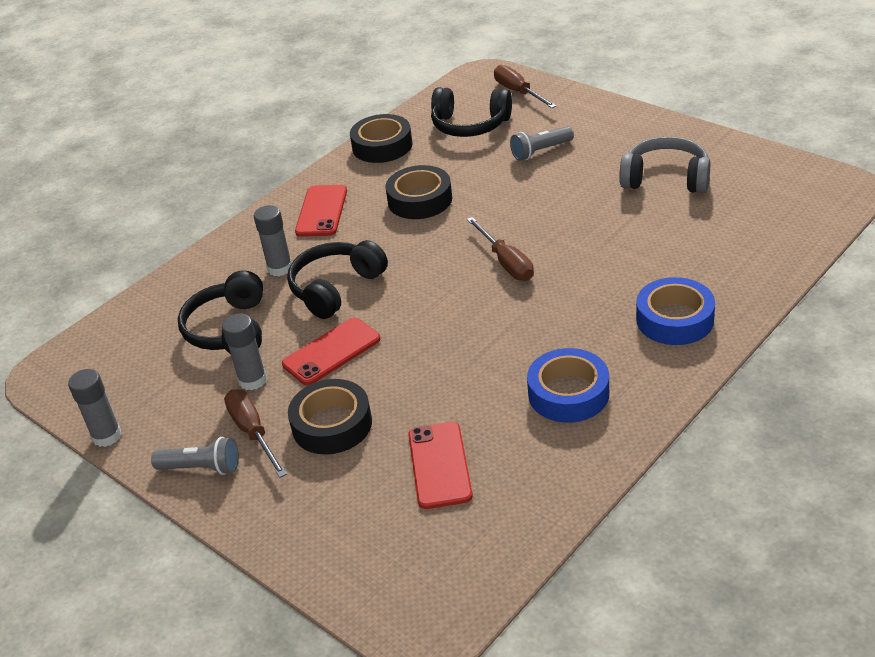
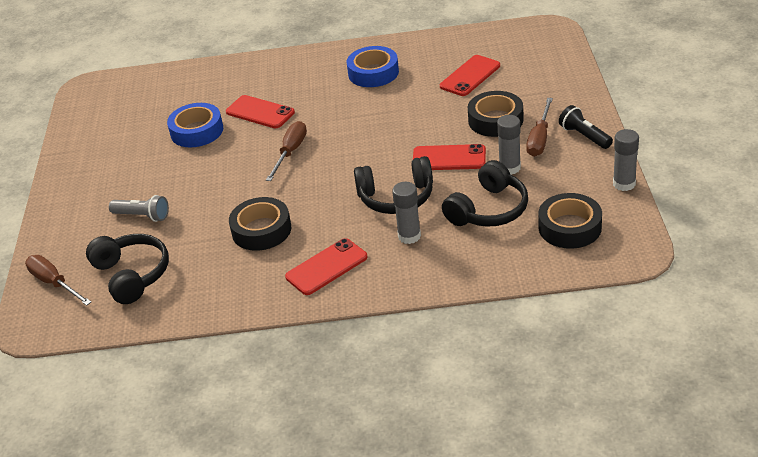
camera: 135 degrees left, 0 degrees up
grey flashlight [151,437,239,475] -> black flashlight [559,105,613,149]
black tape [350,114,412,163] -> black tape moved to [538,193,602,249]
brown screwdriver [494,65,556,108] -> brown screwdriver turned 120 degrees clockwise [25,255,91,306]
grey headphones [619,136,710,193] -> none
blue tape [636,277,715,345] -> blue tape moved to [167,103,223,147]
none -> red phone [226,95,295,128]

